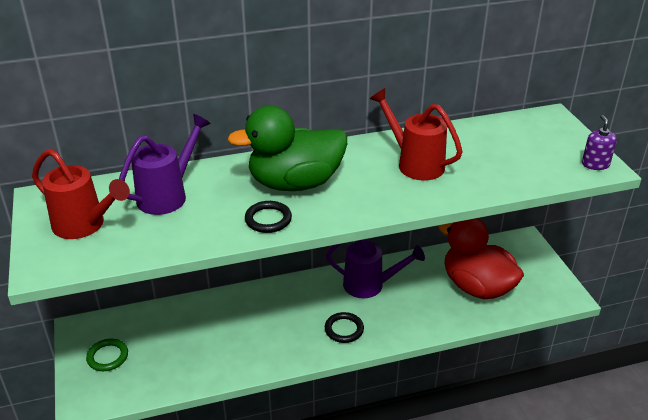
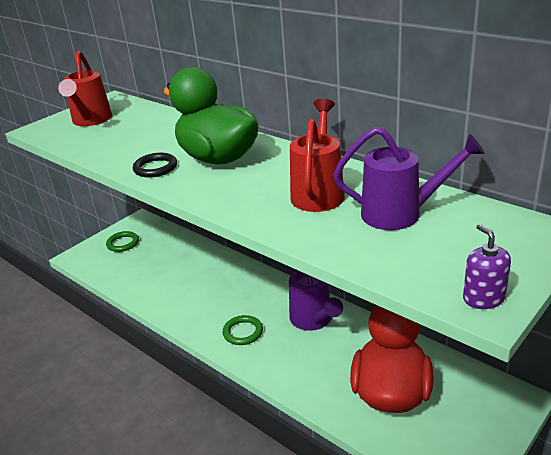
camera: 60 degrees right, 5 degrees down
purple watering can [119,114,211,215] -> purple watering can moved to [333,127,485,230]
black ring [325,312,364,343] -> green ring [222,315,263,345]
purple soap dispenser [582,115,617,170] -> purple soap dispenser turned 75 degrees counterclockwise [463,224,511,309]

